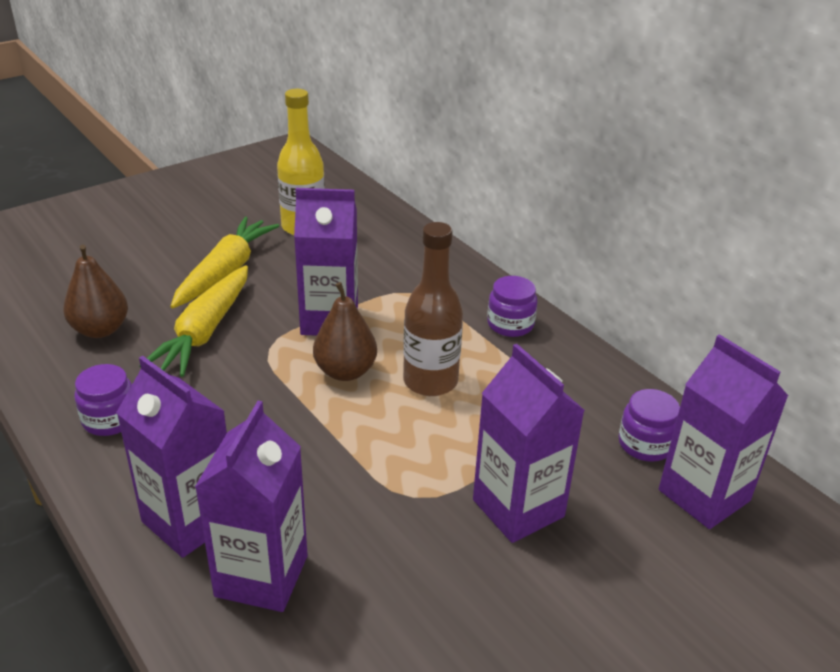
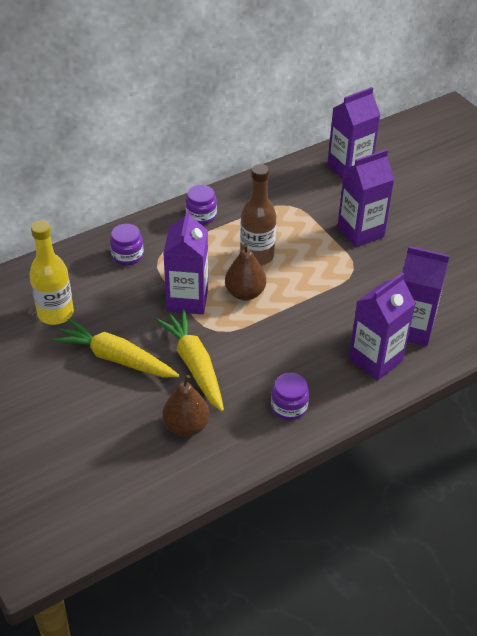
camera: 85 degrees left, 10 degrees up
yellow carrot [139,265,248,377] -> yellow carrot turned 135 degrees counterclockwise [155,309,224,412]
purple jar [618,389,680,462] -> purple jar moved to [110,224,144,265]

